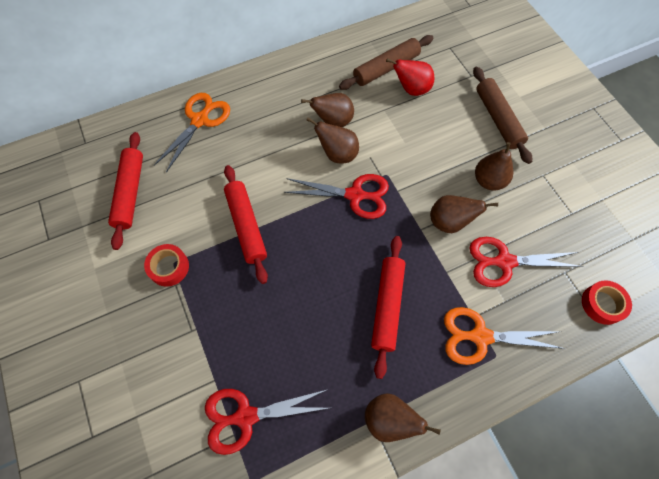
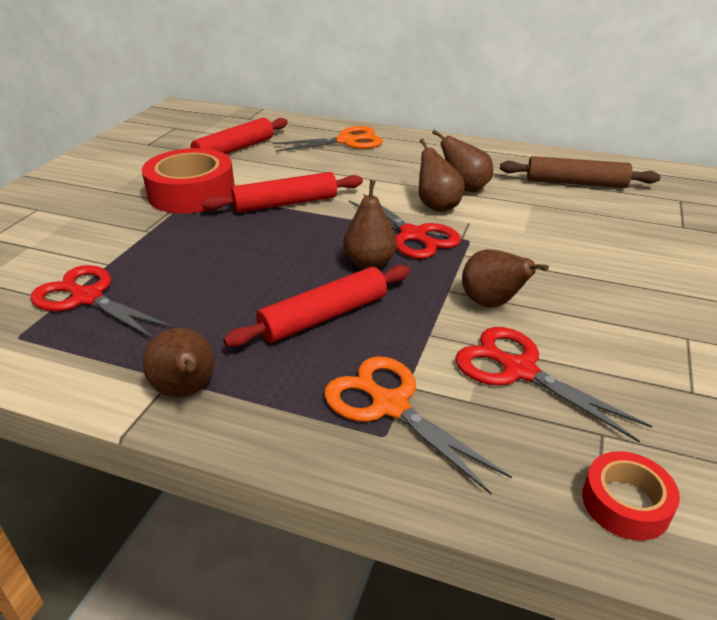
camera: 45 degrees right, 30 degrees down
red tape [144,244,189,287] -> red tape [142,148,235,214], size x1.91
red rolling pin [224,165,268,284] -> red rolling pin turned 45 degrees clockwise [202,172,363,213]
red pear [386,58,434,96] -> none
brown rolling pin [473,67,532,164] -> none
brown pear [475,142,513,190] -> brown pear moved to [343,180,397,269]

